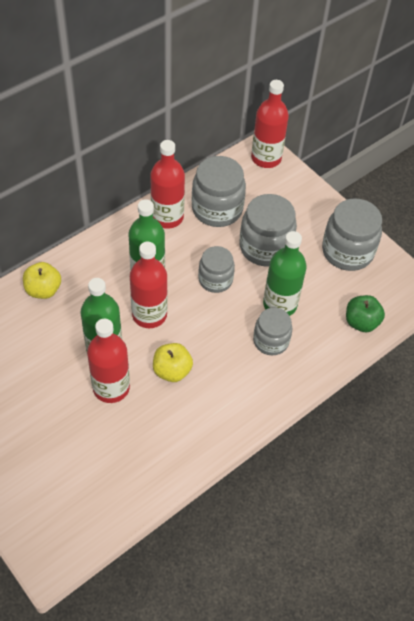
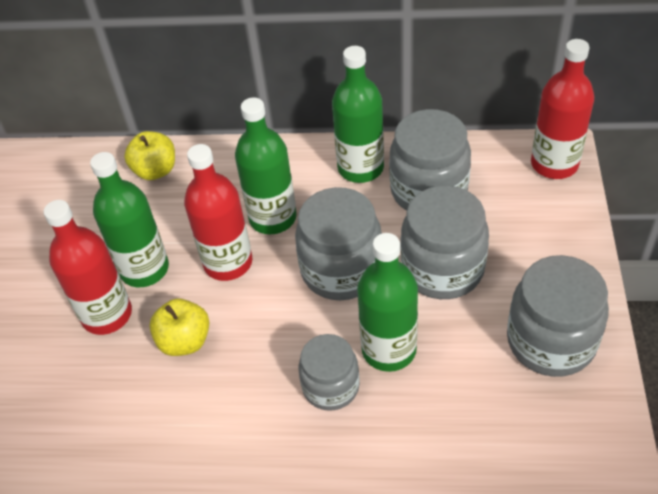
camera: 50 degrees right, 5 degrees down
red bottle [150,140,185,229] -> green bottle [332,46,384,183]
grey jar [198,246,235,293] -> grey jar [295,187,382,300], size x1.57
green apple [346,295,385,332] -> none

